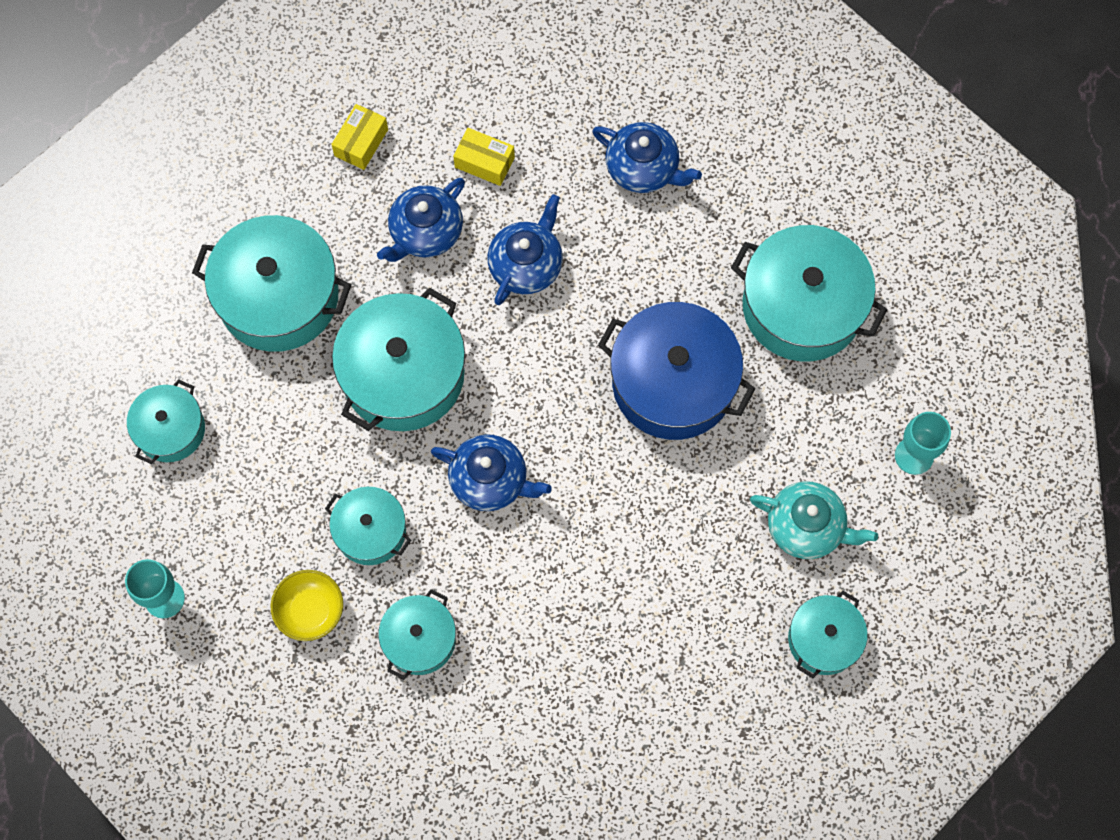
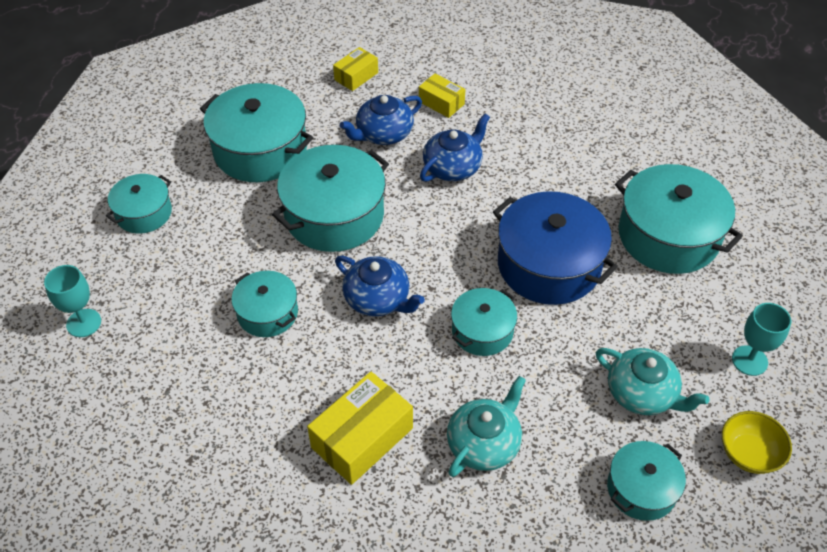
camera: 15 degrees right, 20 degrees down
yellow bowl [271,570,343,641] -> yellow bowl moved to [722,411,792,474]
turquoise pot [378,589,456,680] -> turquoise pot moved to [451,288,517,356]
blue teapot [592,122,702,193] -> none
none -> yellow box [307,372,413,485]
none -> turquoise teapot [447,376,526,477]

